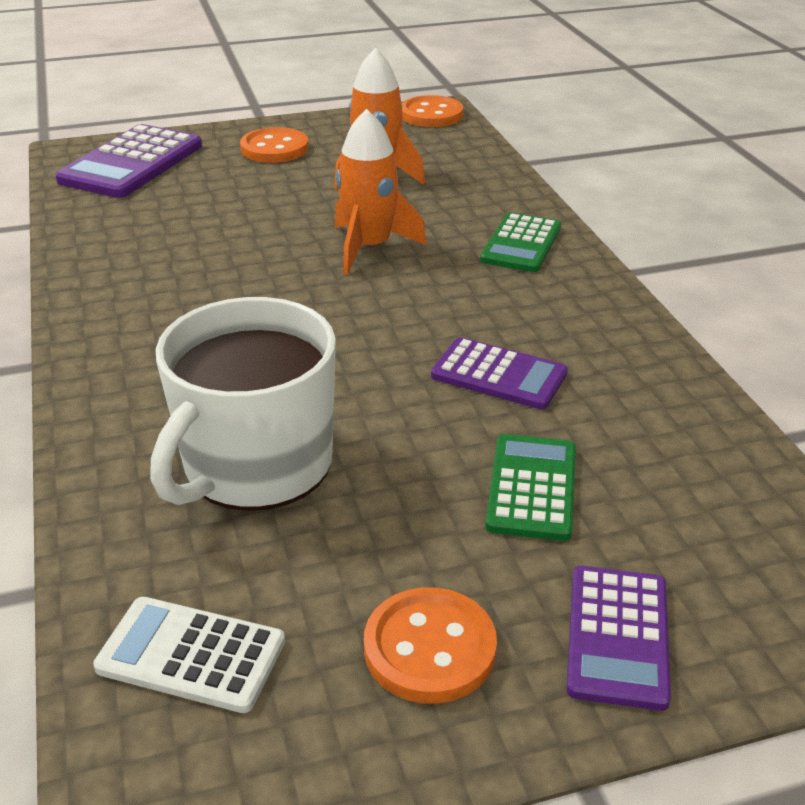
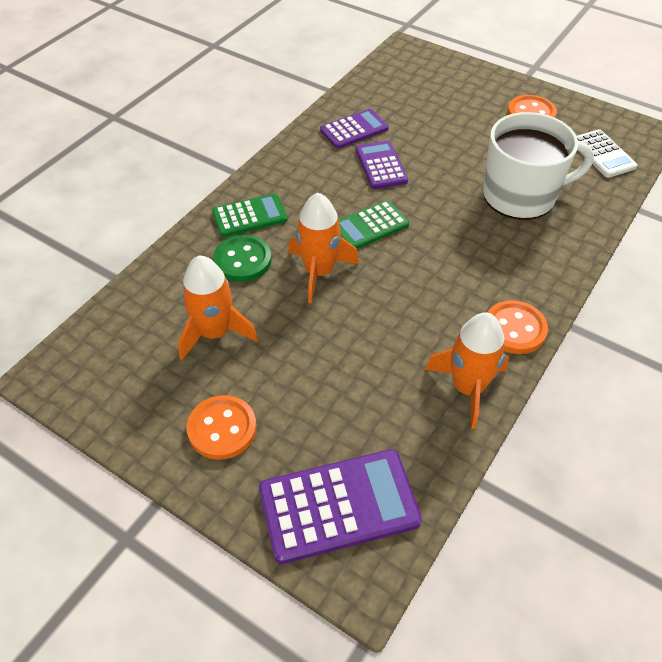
camera: 130 degrees left, 15 degrees up
orange button [402,95,463,127] -> orange button moved to [487,300,548,354]
green calculator [485,434,576,541] -> green calculator moved to [338,200,409,249]
purple calculator [566,566,671,711] -> purple calculator moved to [320,109,389,149]
none -> green button [213,235,272,282]
none -> orange rocket [425,312,509,429]

